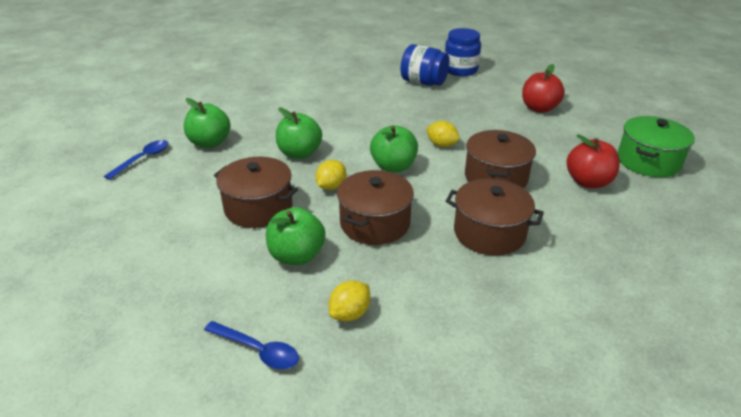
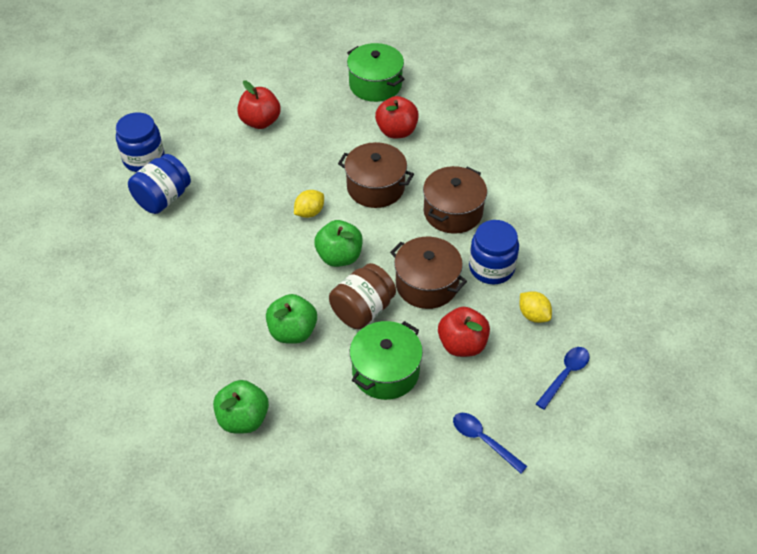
camera: 80 degrees left, 15 degrees up
blue spoon [104,140,168,180] -> blue spoon moved to [453,413,528,473]
brown pot [214,157,298,228] -> green pot [350,321,423,400]
green apple [266,207,325,265] -> red apple [438,307,490,357]
yellow lemon [316,160,346,190] -> brown jar [329,263,396,329]
none -> blue jar [469,220,519,284]

